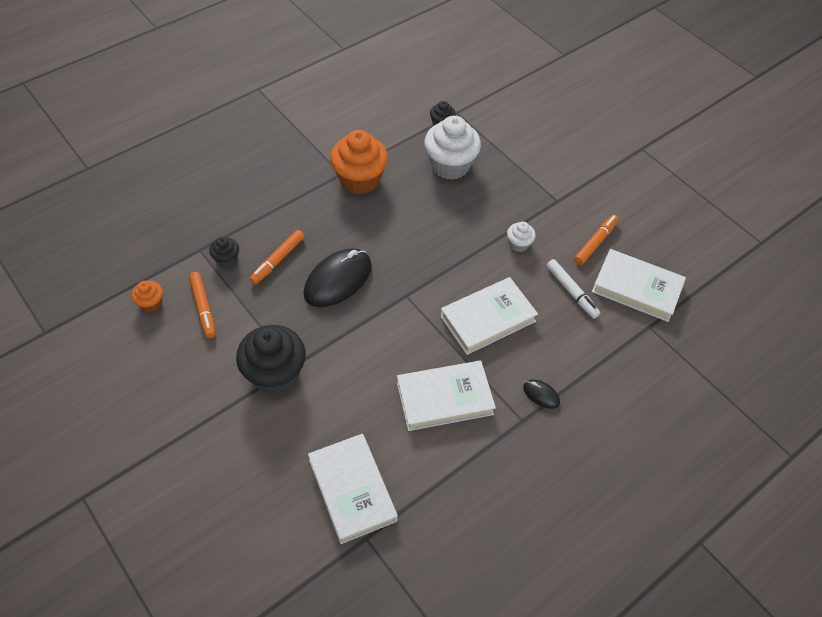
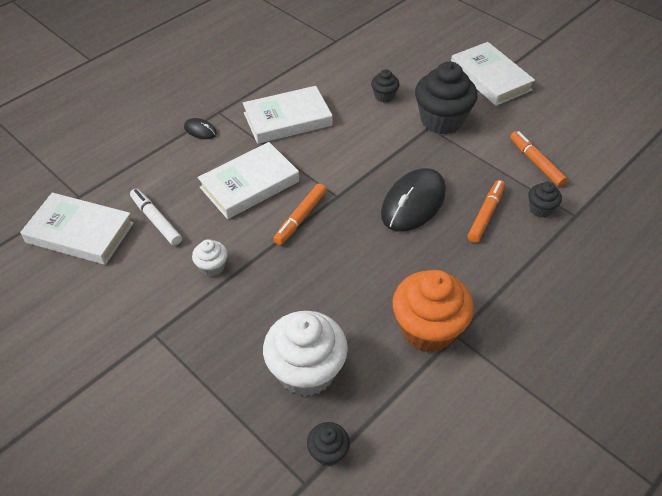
camera: 175 degrees right, 5 degrees down
orange cupcake [131,281,163,312] -> none
white book [308,434,398,544] -> white book moved to [451,42,535,106]
orange marker [574,215,619,265] -> orange marker moved to [273,184,326,245]
none -> black cupcake [371,69,399,103]

